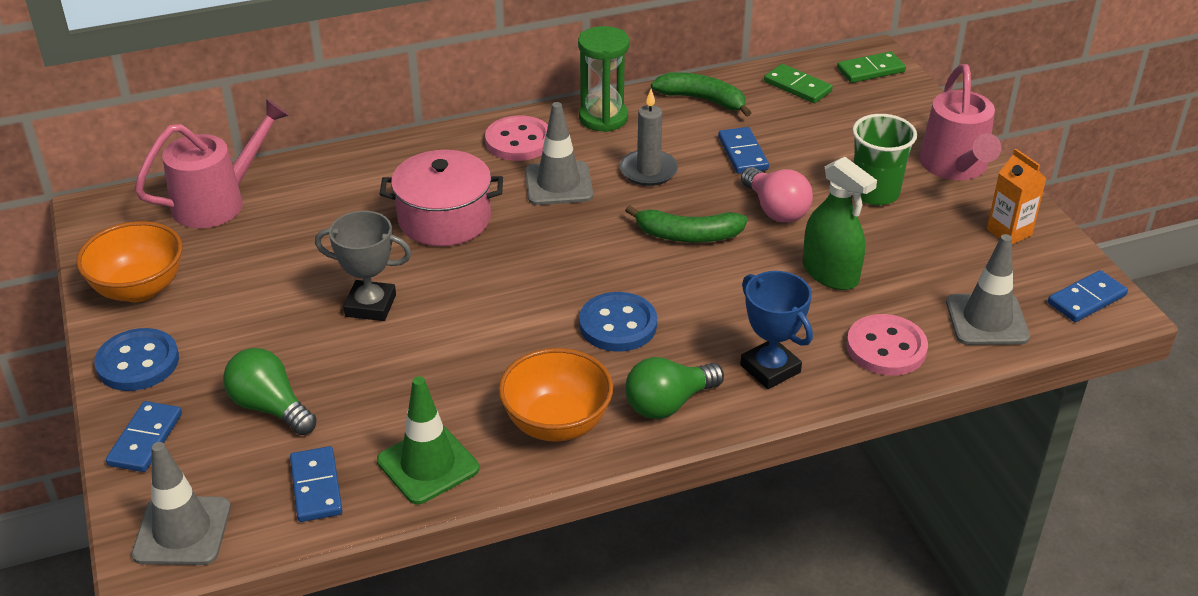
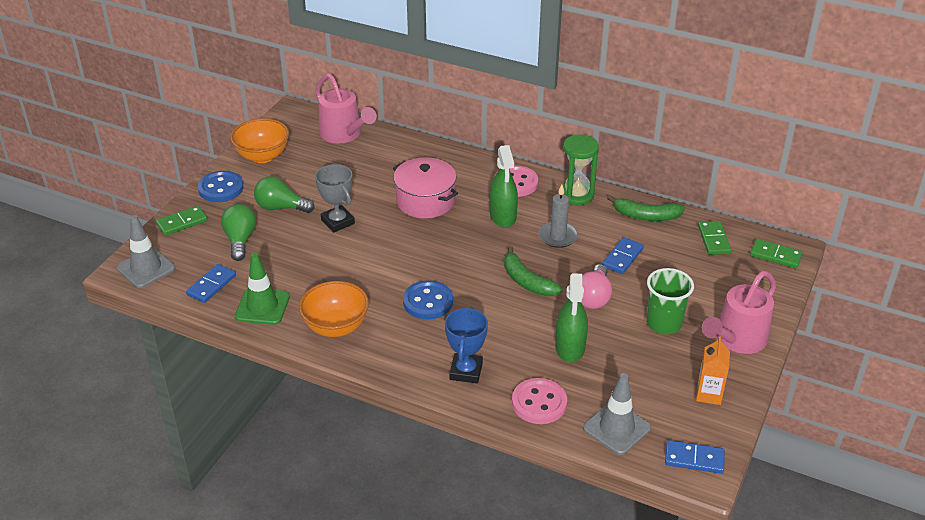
camera: 45 degrees right, 0 degrees up
blue domino [106,401,182,472] -> green domino [156,206,208,236]
pink watering can [134,99,289,228] -> pink watering can turned 45 degrees clockwise [315,73,377,144]
grey traffic cone [525,102,593,205] -> green spray bottle [490,145,518,228]
green light bulb [625,357,724,419] -> green light bulb moved to [254,176,315,213]
green banana [651,72,752,117] -> green banana turned 120 degrees clockwise [607,195,685,221]

